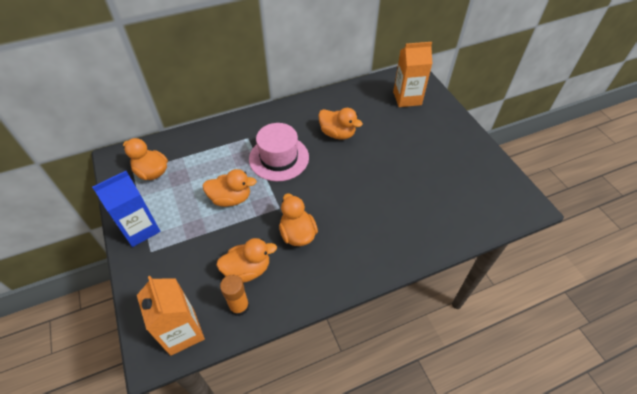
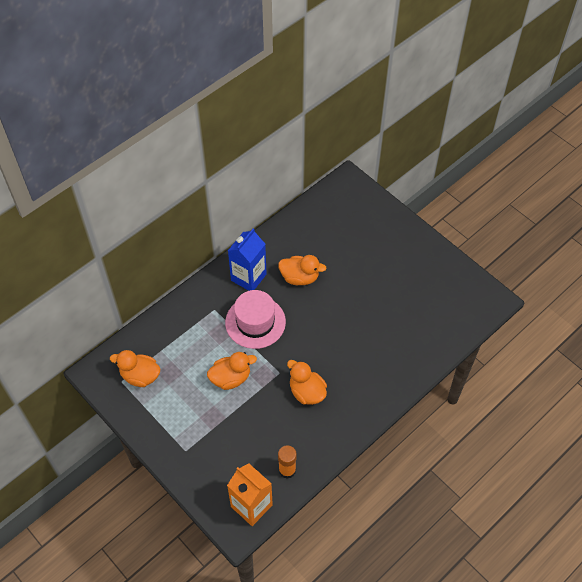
camera: 20 degrees left, 5 degrees up
blue carton [92,171,161,247] -> blue carton moved to [228,228,267,291]
orange duck [216,238,277,283] -> none
orange carton [393,42,432,107] -> none

